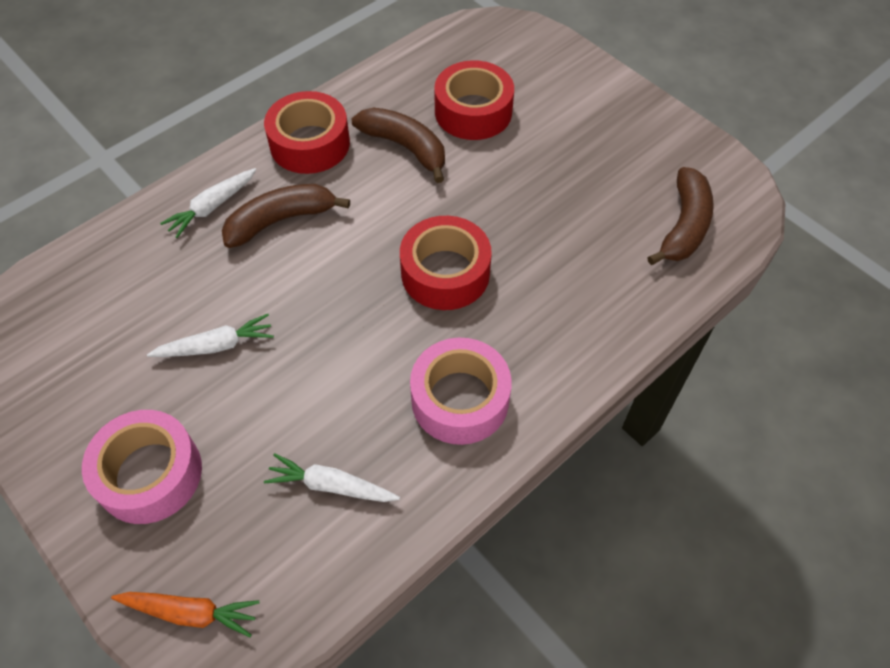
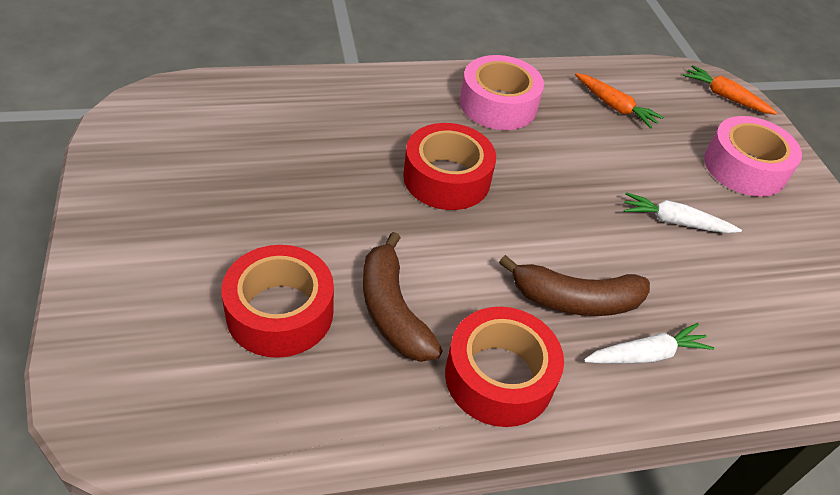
camera: 155 degrees left, 10 degrees down
white carrot [264,453,400,502] -> orange carrot [575,73,664,128]
brown banana [647,167,714,265] -> none

